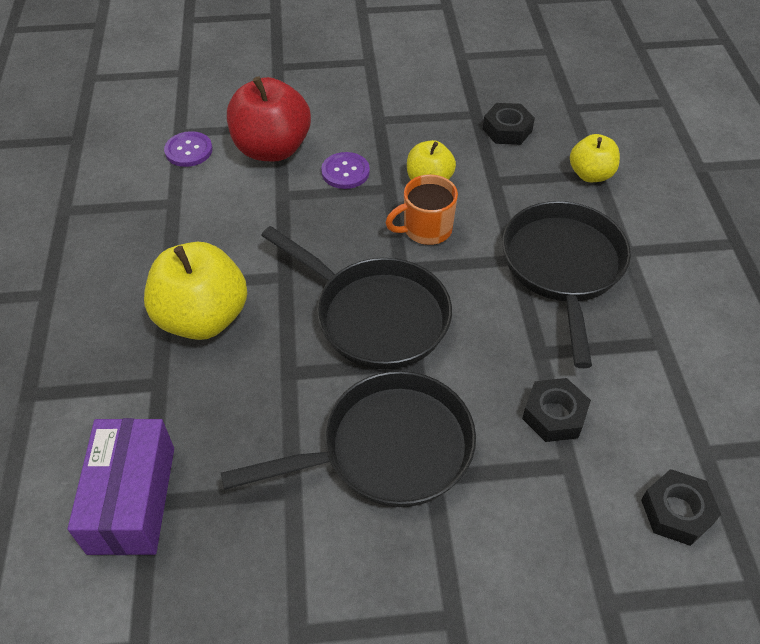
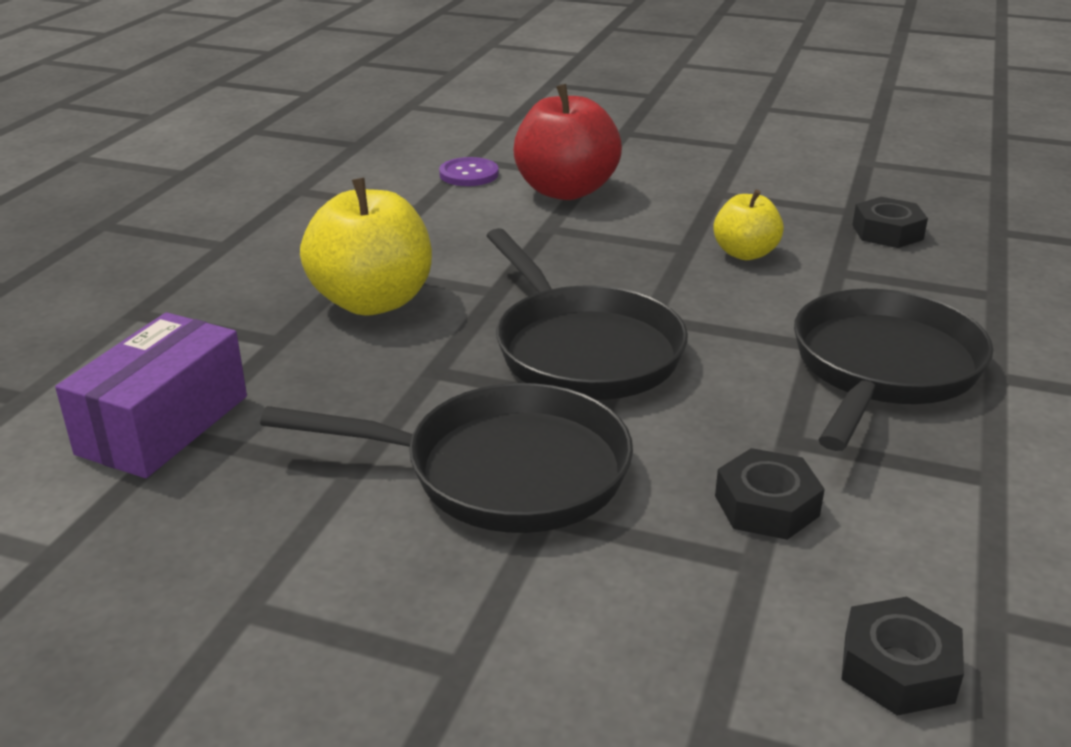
camera: 25 degrees right, 20 degrees down
purple button [321,152,370,189] -> none
orange mug [385,174,458,245] -> none
yellow apple [570,134,620,182] -> none

